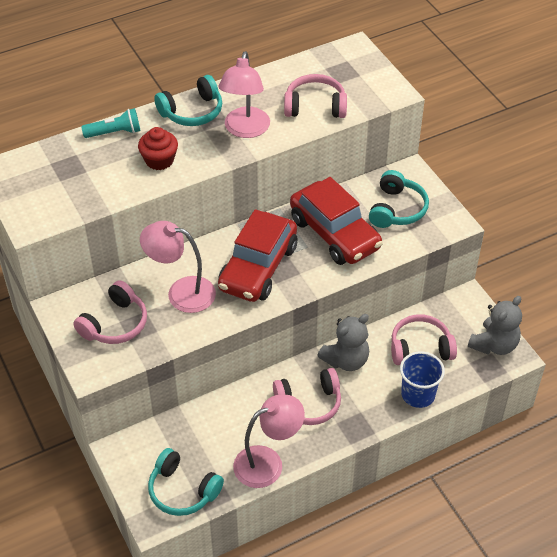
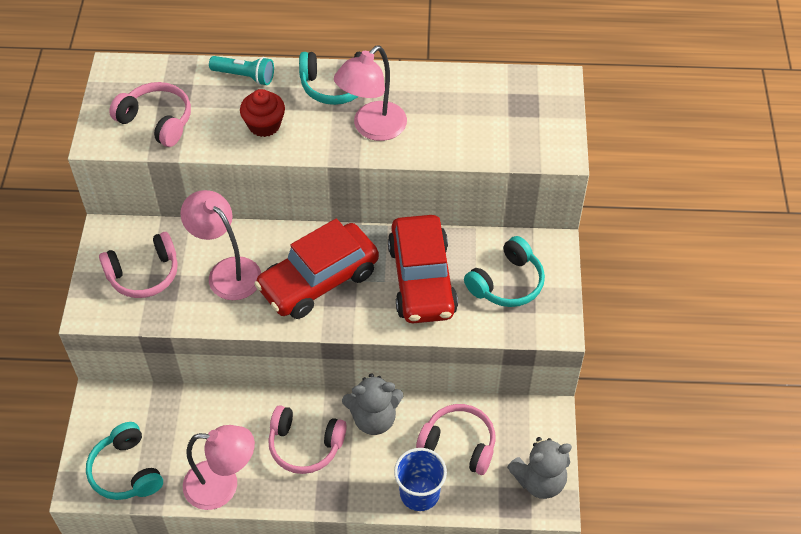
camera: 30 degrees right, 5 degrees up
pink headphones [284,74,347,118] -> pink headphones moved to [109,82,191,147]

